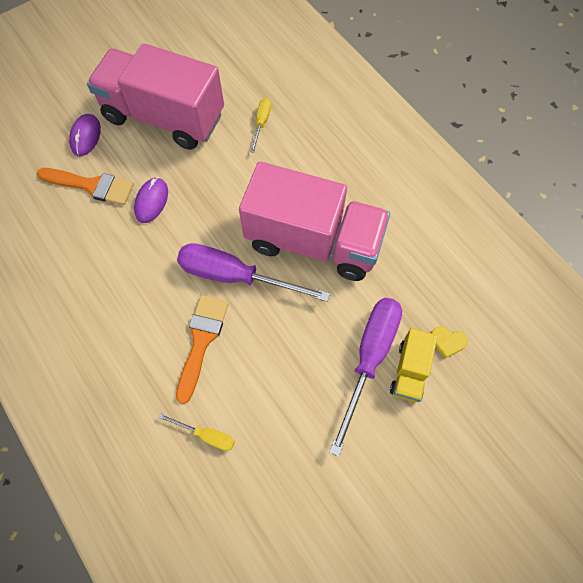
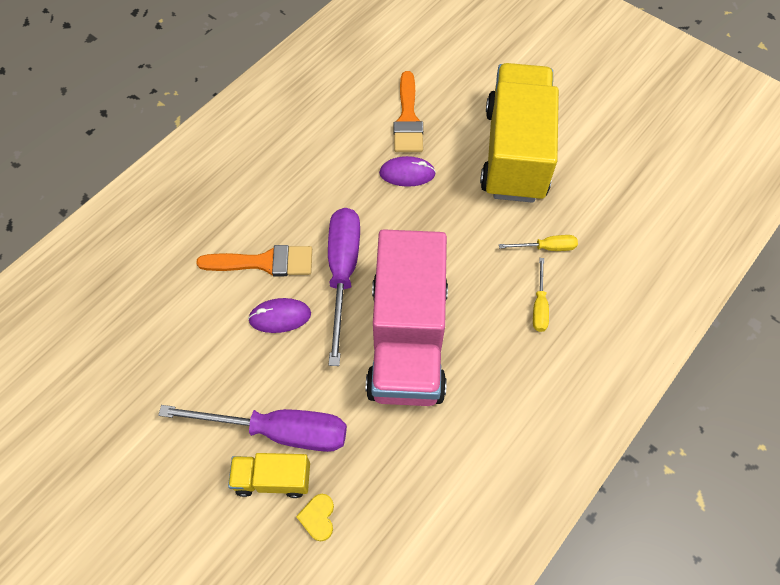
camera: 75 degrees right, 5 degrees down
purple mouse [69,114,101,156] -> purple mouse moved to [248,298,311,333]
pink truck [87,43,224,150] -> yellow truck [480,63,559,203]
yellow screwdriver [158,413,235,451] -> yellow screwdriver moved to [533,258,549,332]

